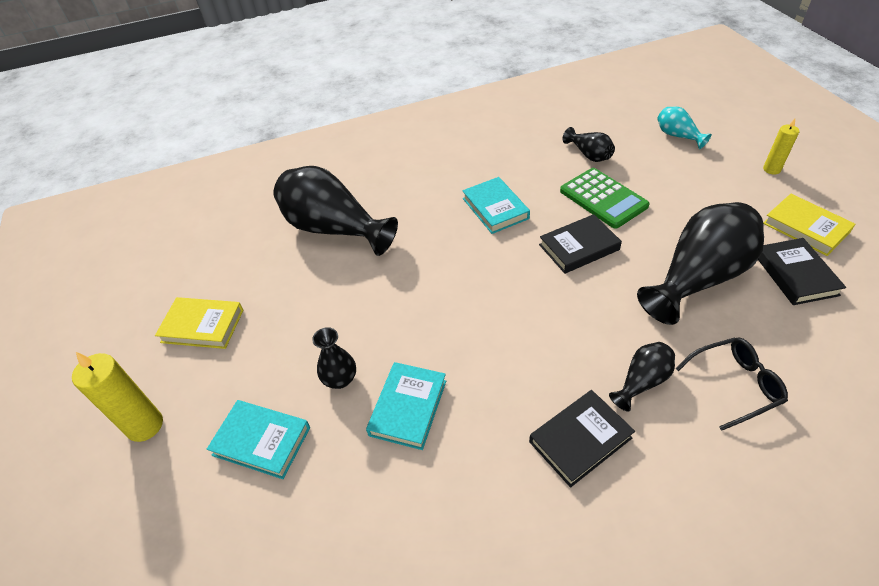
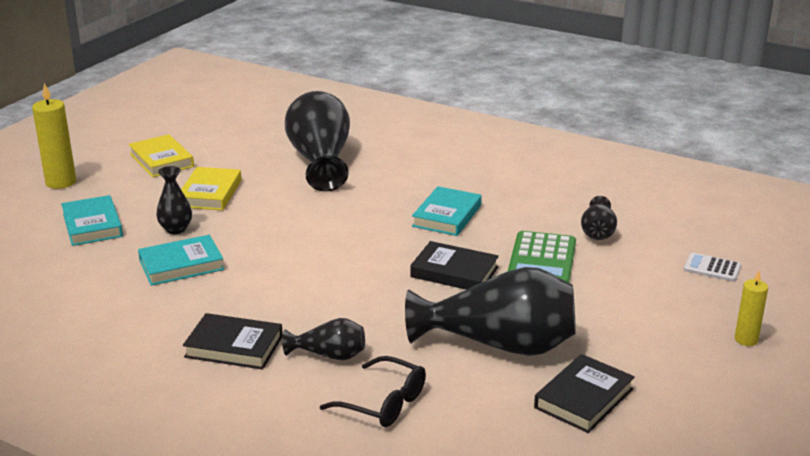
camera: 45 degrees right, 20 degrees down
turquoise vase [657,107,712,149] -> white calculator [684,253,741,282]
yellow book [763,194,855,256] -> yellow book moved to [181,167,241,210]

